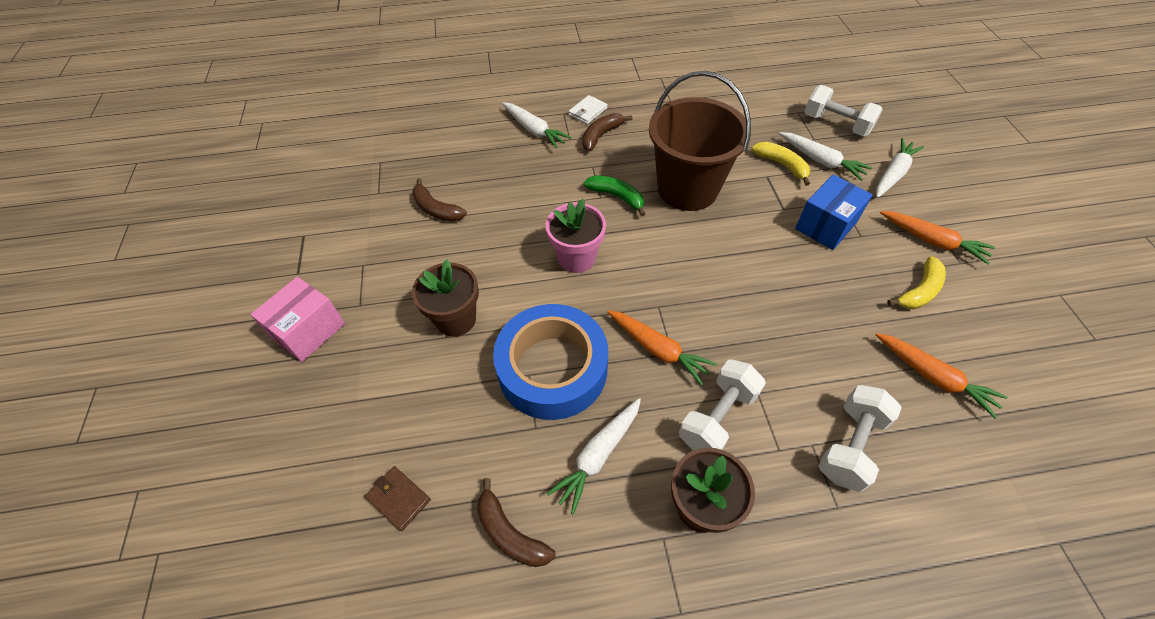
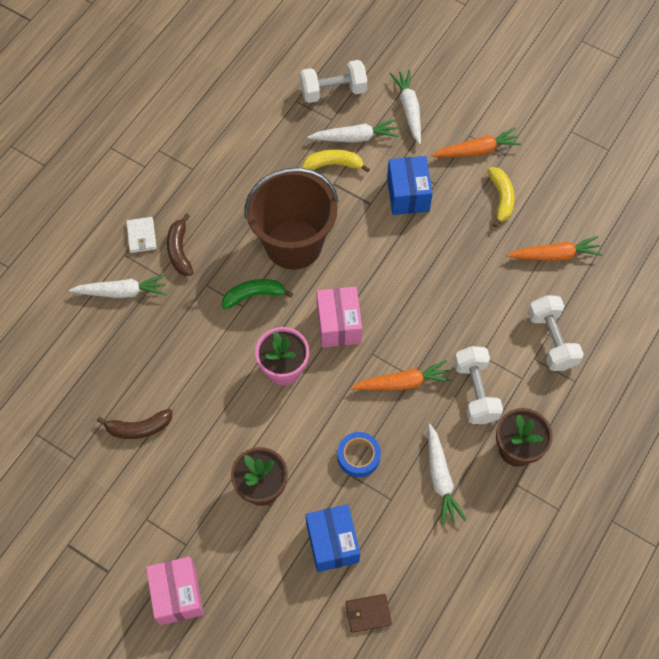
camera: 50 degrees left, 10 degrees up
brown banana [477,478,555,567] -> none
blue tape [493,304,608,420] -> blue tape [337,432,381,477], size x0.47
none -> blue box [306,504,360,572]
none -> pink box [316,286,362,348]

